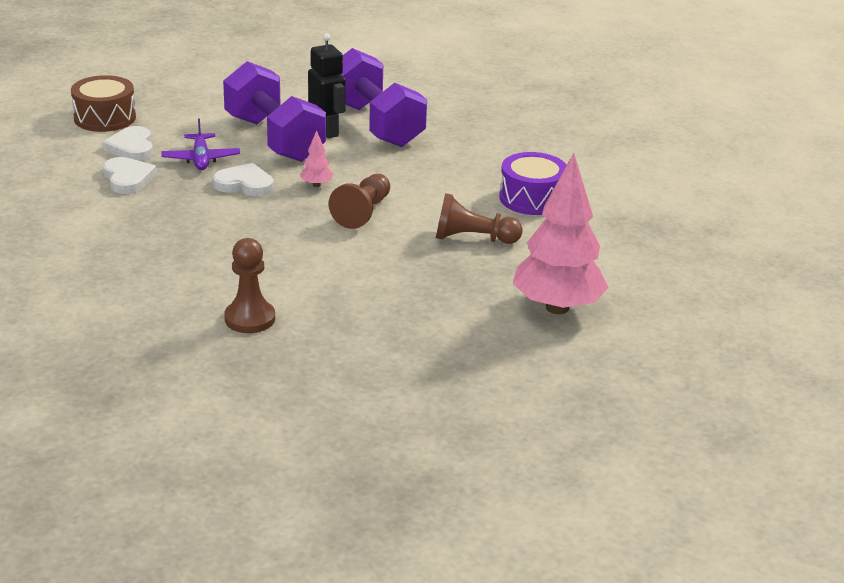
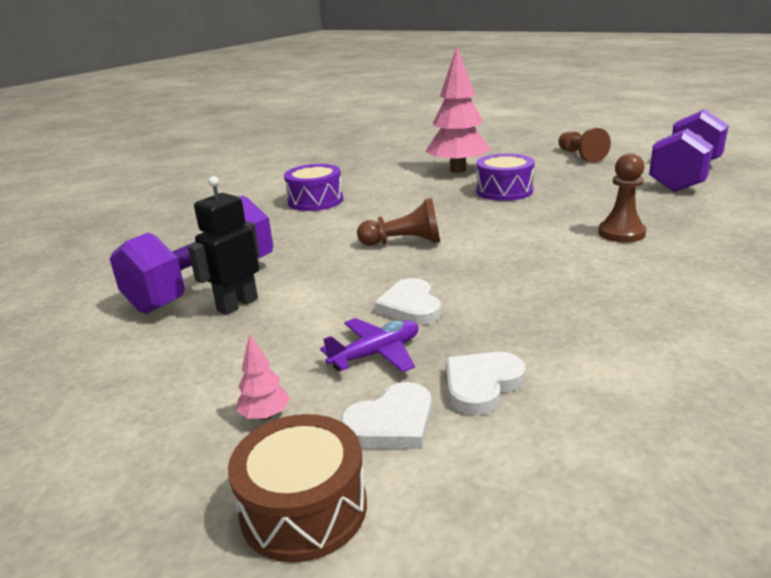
camera: 110 degrees left, 5 degrees down
purple dumbbell [223,61,326,162] -> purple dumbbell moved to [649,109,729,192]
pink tree [300,130,333,187] -> pink tree moved to [236,334,290,420]
brown pawn [436,193,522,244] -> brown pawn moved to [558,128,611,163]
none -> purple drum [476,153,535,201]

